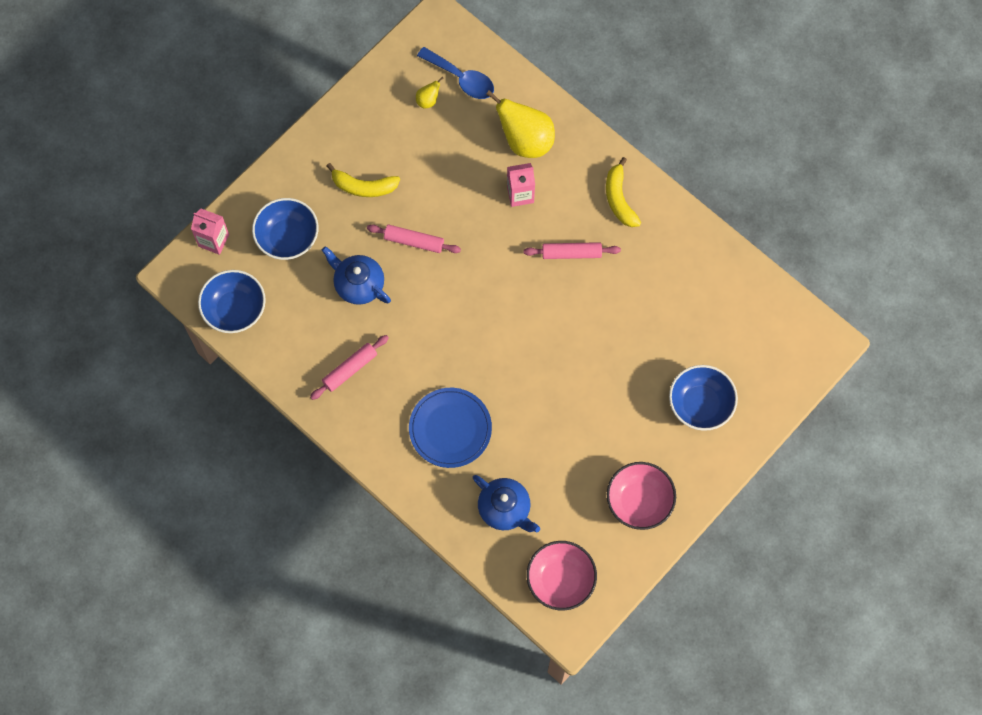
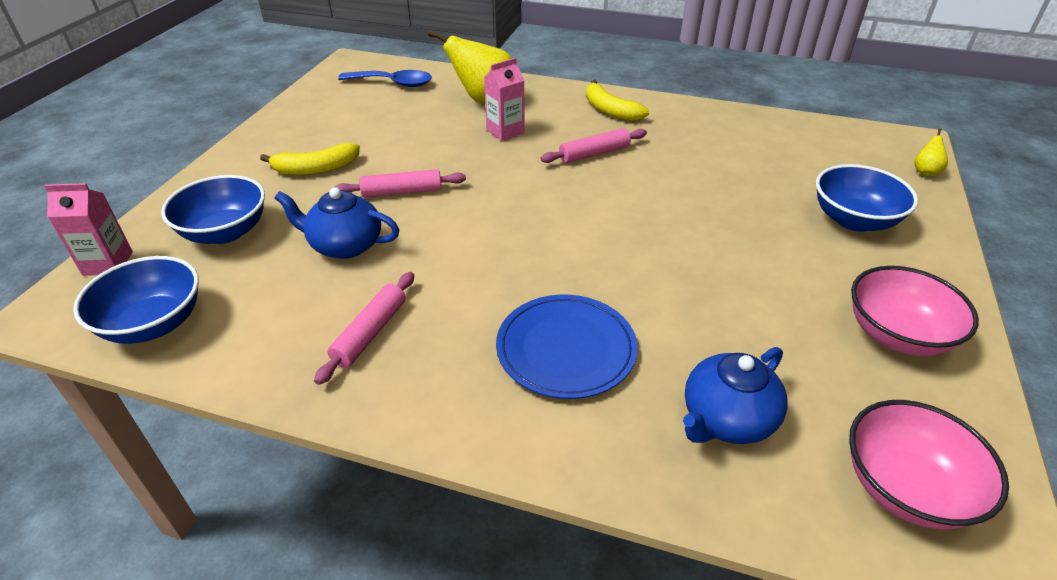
camera: 25 degrees left, 30 degrees down
yellow pear [416,77,444,108] -> yellow pear moved to [914,128,948,176]
blue teapot [473,475,540,532] -> blue teapot turned 120 degrees clockwise [683,347,788,444]

